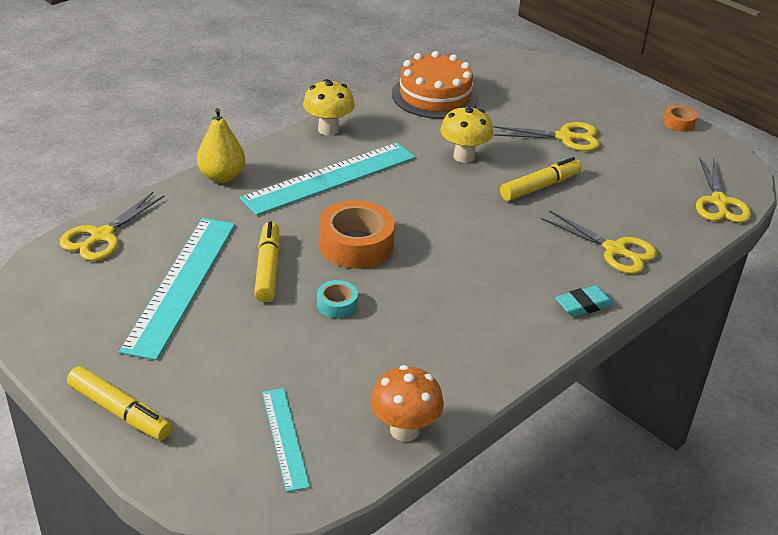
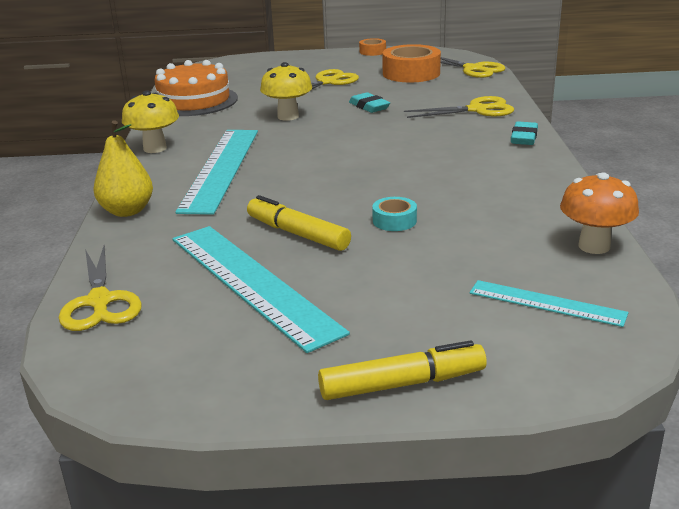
camera: 45 degrees left, 10 degrees down
orange tape [319,200,395,269] -> orange tape moved to [382,44,441,82]
yellow marker [500,157,582,201] -> turquoise eraser [349,93,390,113]

